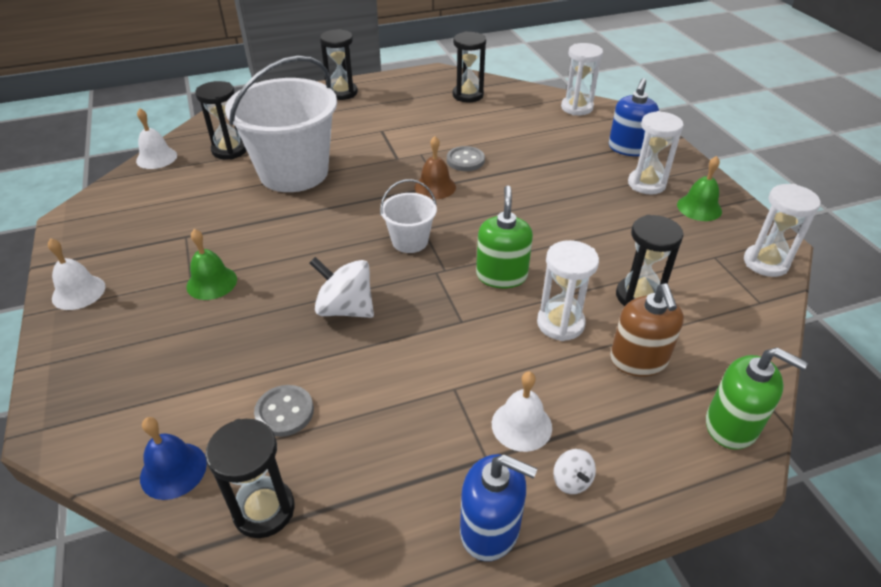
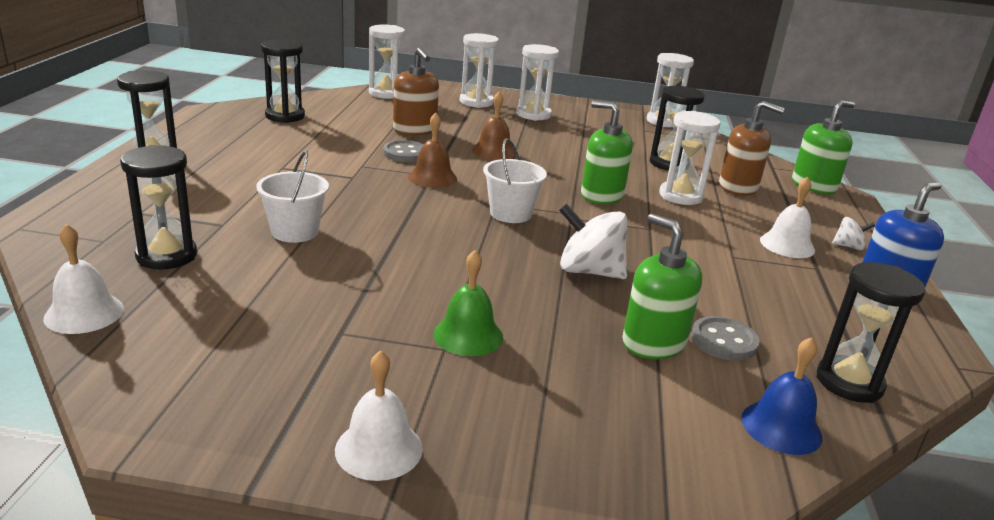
camera: 65 degrees left, 15 degrees down
white bucket [225,56,337,192] -> white bucket [256,151,329,243], size x0.47
white spinning top [310,257,374,318] -> white spinning top turned 60 degrees clockwise [559,204,627,279]
blue soap dispenser [609,78,659,156] -> white hourglass [460,33,499,108]
green bell [677,156,722,221] -> none
none -> brown soap dispenser [393,48,439,136]
none -> brown bell [472,92,516,160]
none -> green soap dispenser [622,213,702,359]

